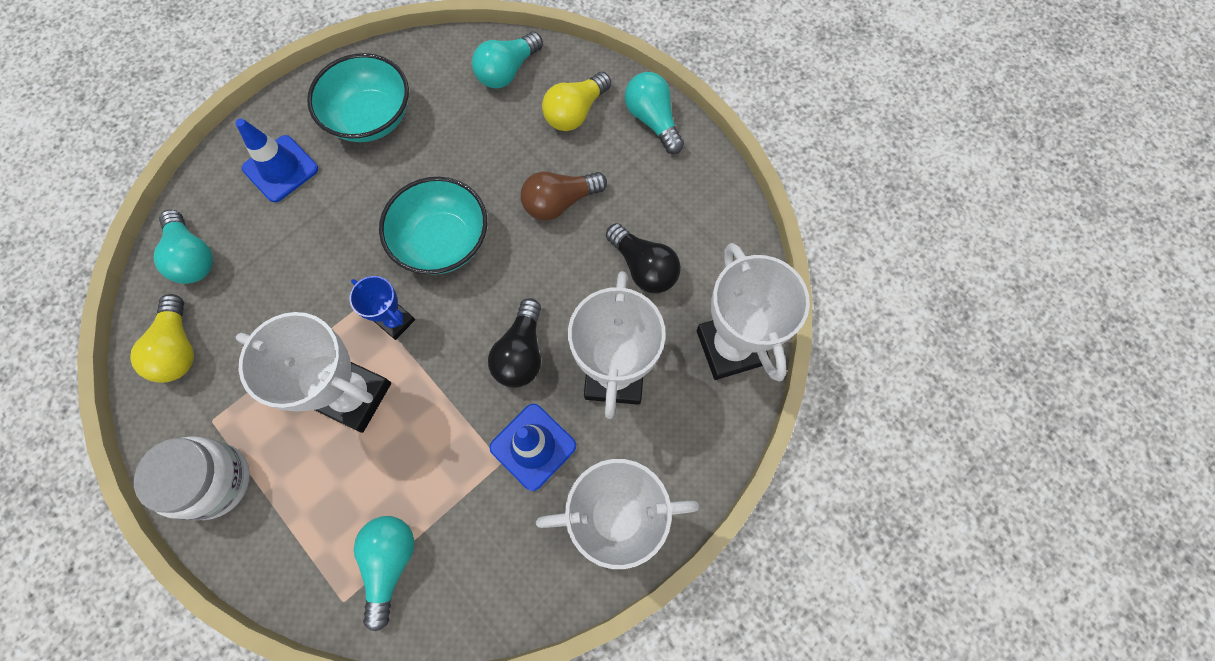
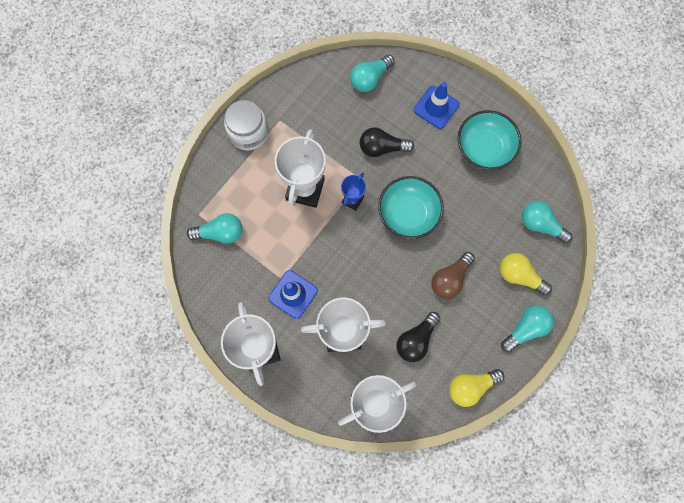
camera: 80 degrees right, 5 degrees up
yellow light bulb [130,294,194,383] -> yellow light bulb moved to [449,369,504,407]
black light bulb [488,298,541,388] -> black light bulb moved to [360,127,414,157]
brown light bulb [521,171,607,221] -> brown light bulb turned 105 degrees counterclockwise [432,252,475,299]

